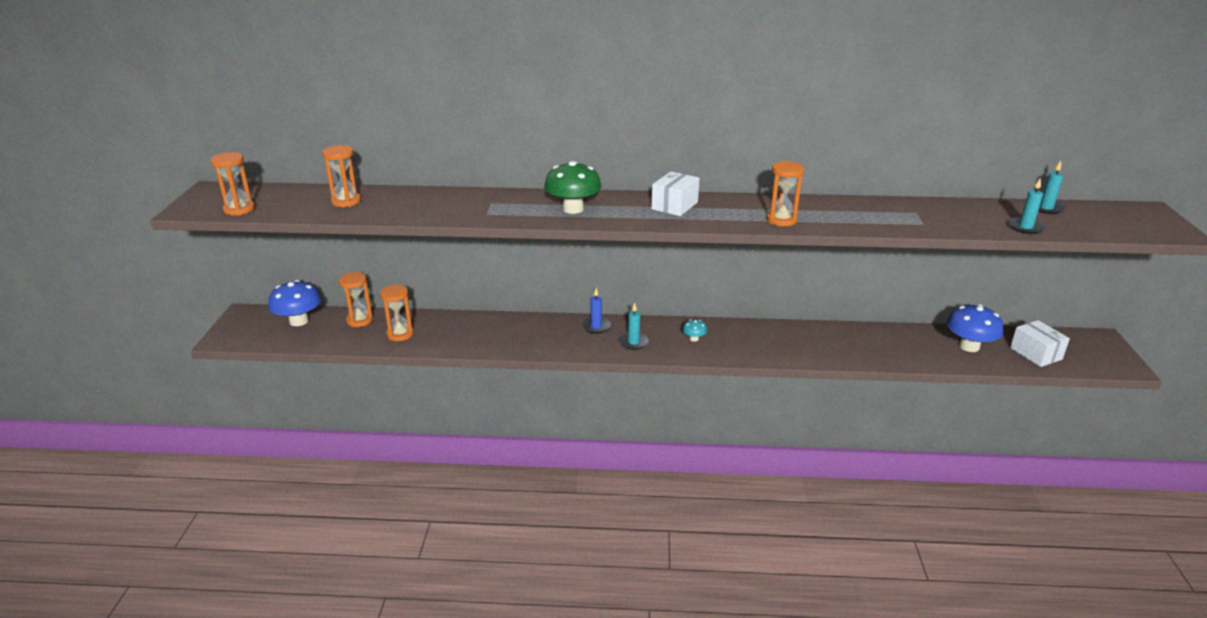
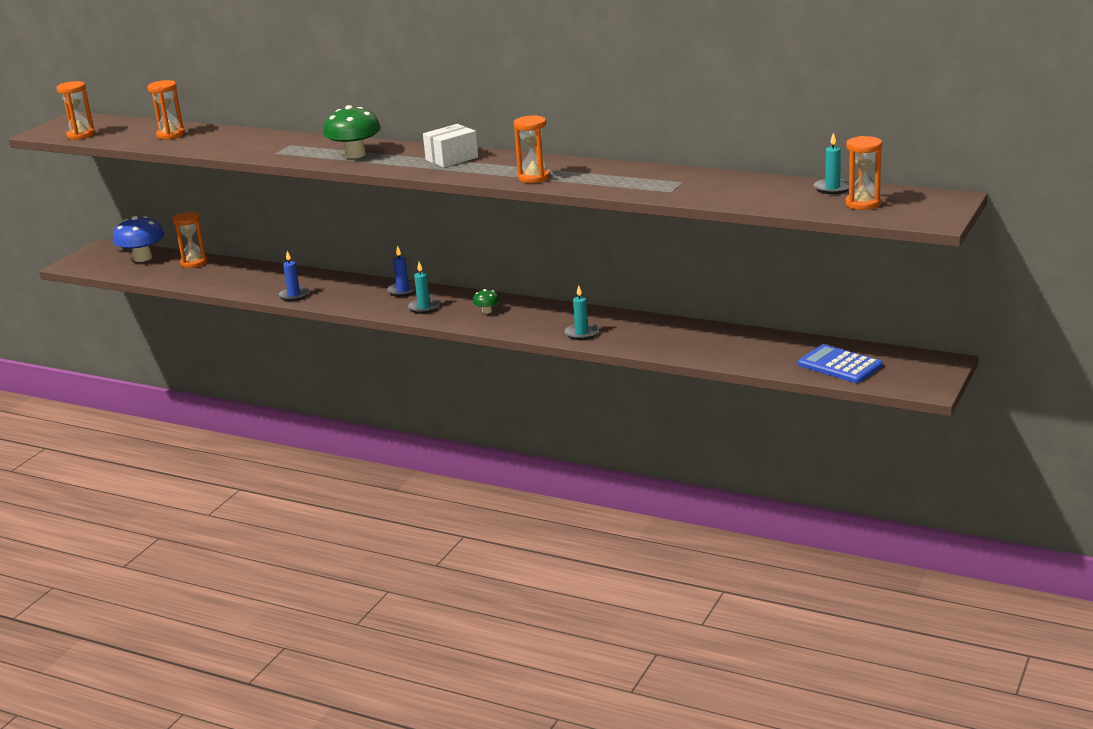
camera: 25 degrees right, 5 degrees down
orange hourglass [380,285,414,341] -> orange hourglass moved to [845,136,882,210]
turquoise mushroom [683,319,707,342] -> green mushroom [473,289,500,314]
blue mushroom [947,304,1003,352] -> none
turquoise candle [1008,178,1046,234] -> turquoise candle moved to [565,285,599,340]
white box [1010,320,1070,367] -> blue calculator [798,344,882,383]
none -> blue candle [278,251,310,301]

